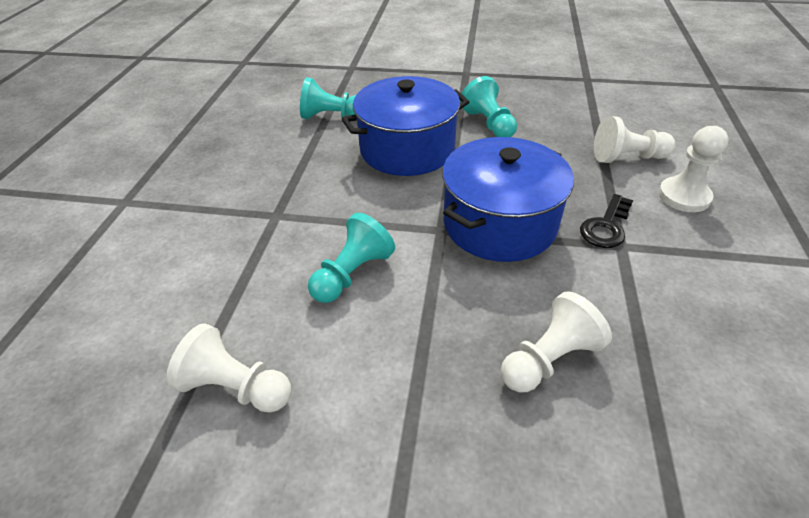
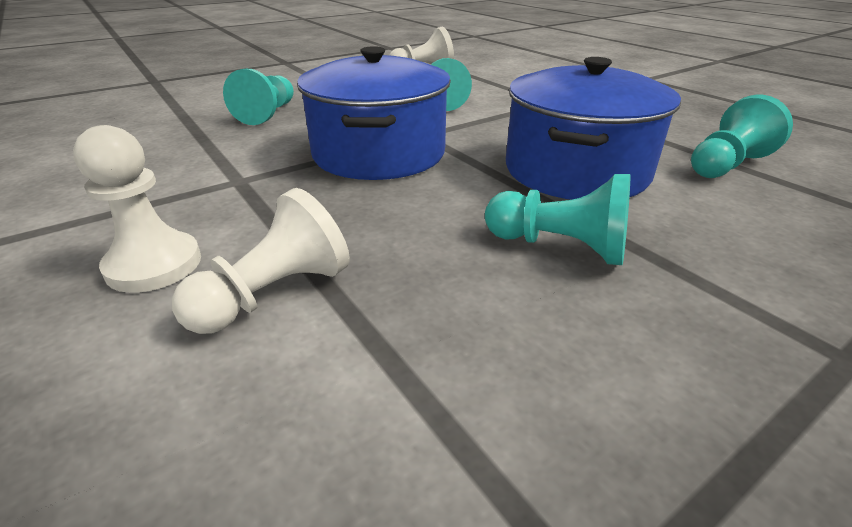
camera: 135 degrees right, 10 degrees down
white pawn [501,291,612,392] -> turquoise pawn [223,69,294,125]
black key [580,194,633,248] -> none

